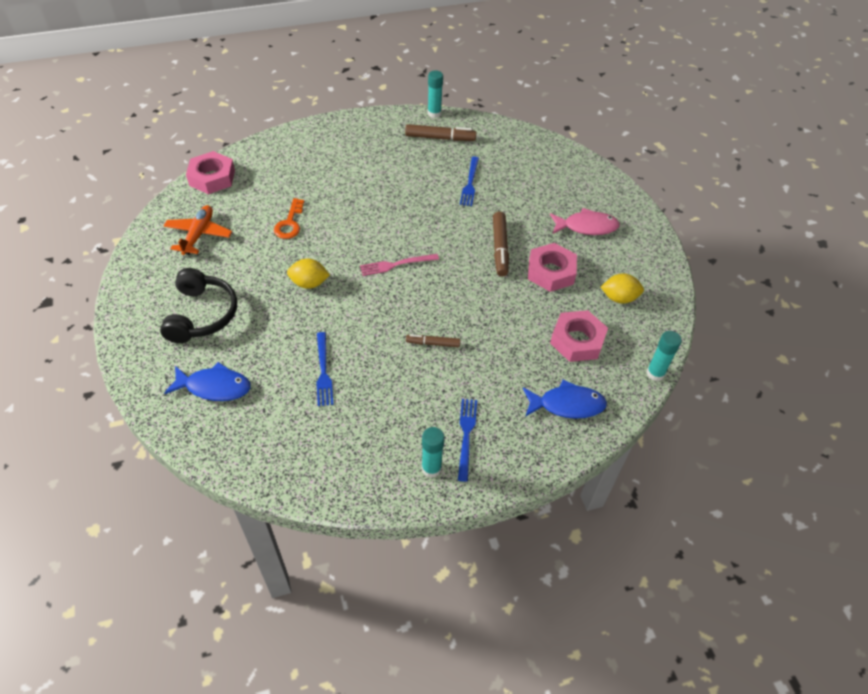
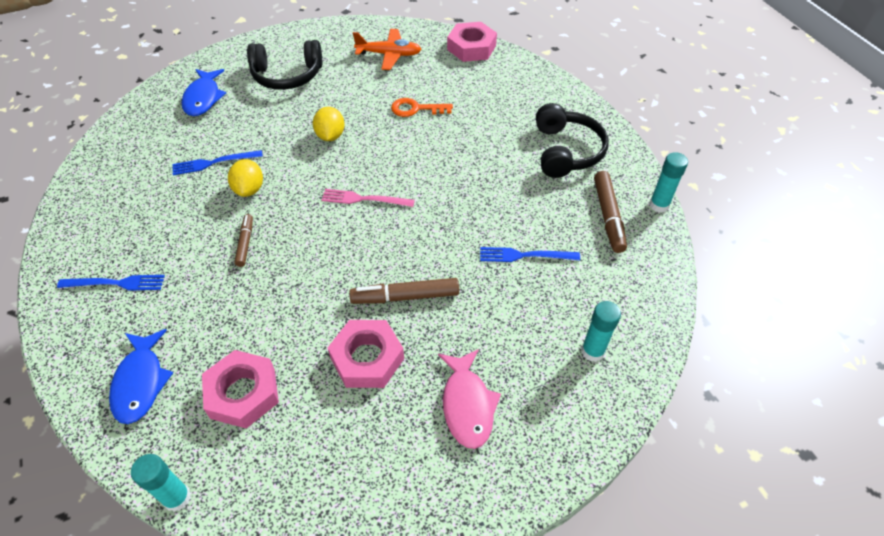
camera: 85 degrees right, 0 degrees up
pink fork [360,254,439,276] -> pink fork turned 60 degrees counterclockwise [321,189,415,207]
turquoise glue stick [421,427,445,478] -> turquoise glue stick moved to [581,301,621,362]
yellow lemon [601,273,644,304] -> yellow lemon moved to [228,159,263,197]
none -> black headphones [536,103,609,178]

